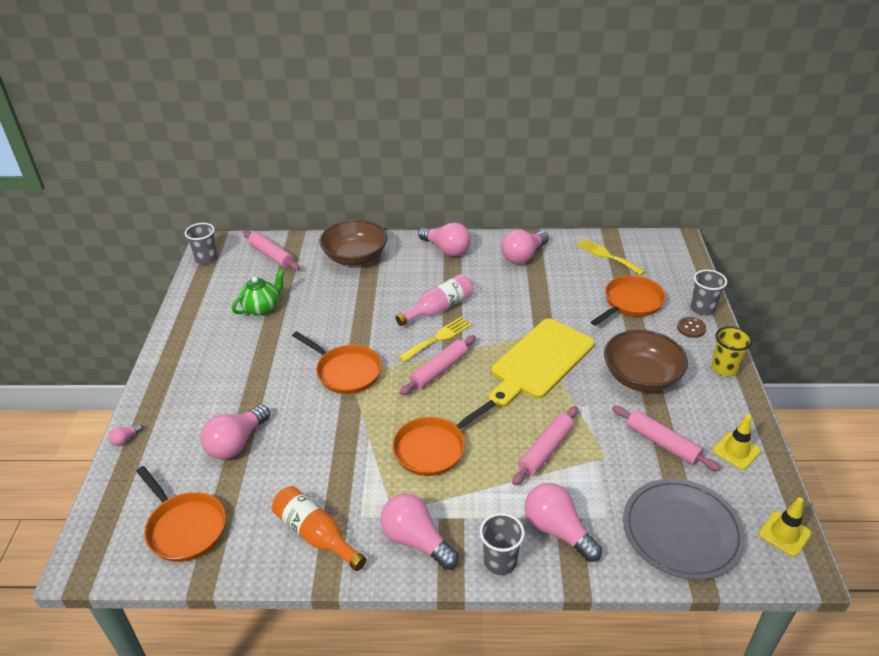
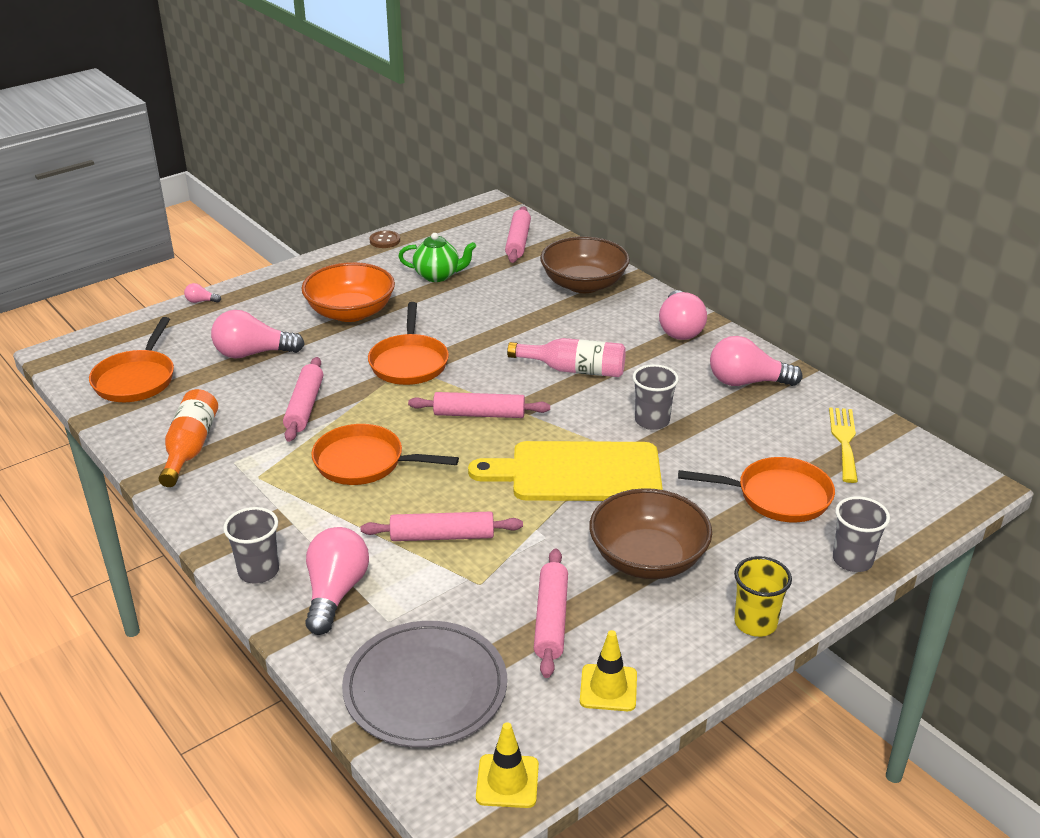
camera: 50 degrees right, 5 degrees down
grey cup [185,223,218,265] -> grey cup moved to [633,364,679,430]
pink light bulb [381,494,459,570] -> none
yellow fork [398,317,472,362] -> none
brown button [677,317,706,338] -> brown button moved to [369,230,400,248]
none -> pink rolling pin [283,357,323,442]
none -> orange bowl [301,262,395,322]

